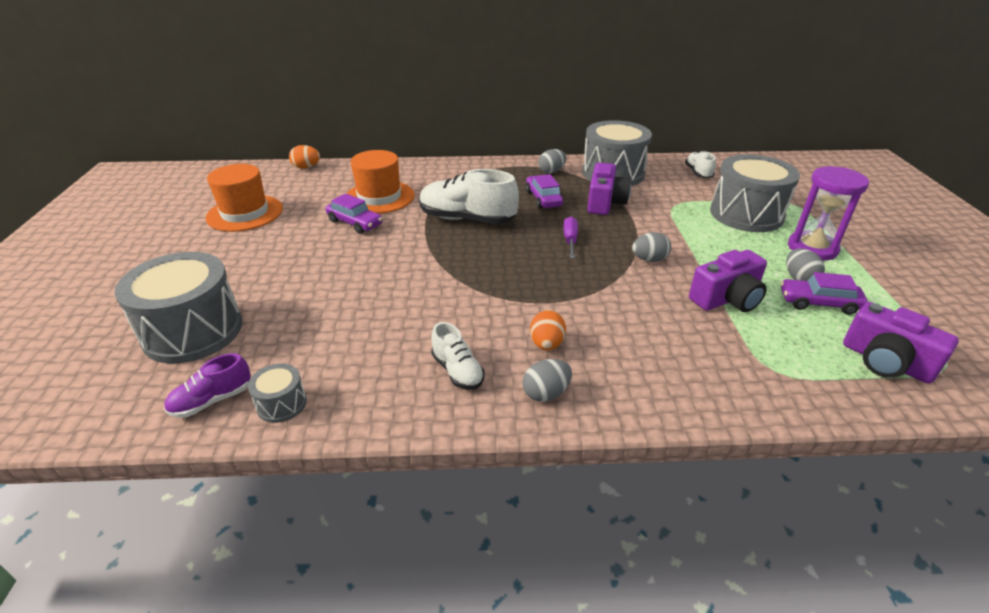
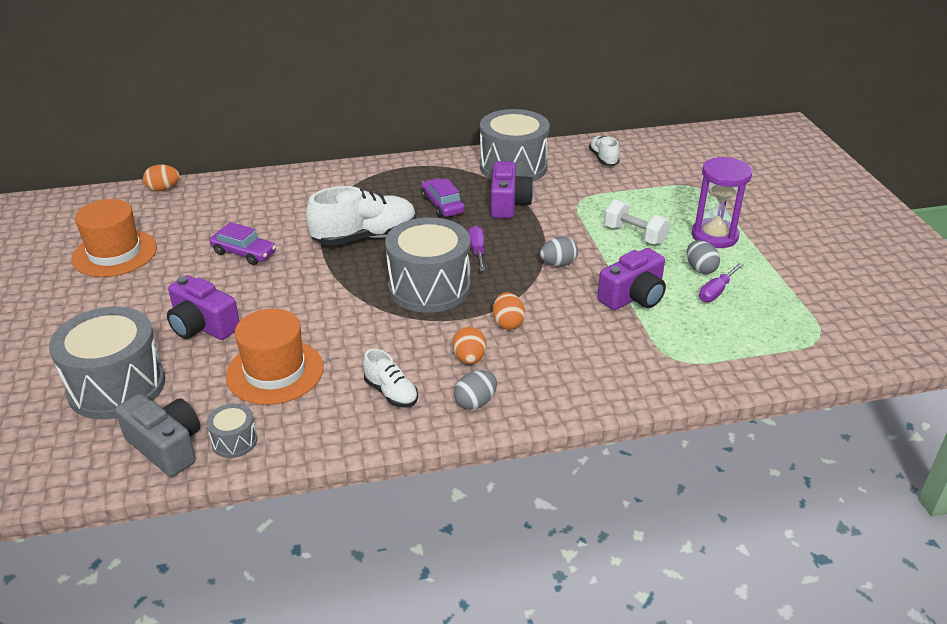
camera: 10 degrees left, 0 degrees up
purple shoe [164,353,251,418] -> grey camera [115,394,200,477]
orange hat [346,150,415,214] -> orange hat moved to [226,309,324,405]
white shoe [419,169,519,224] -> white shoe turned 150 degrees clockwise [306,186,416,246]
grey egg [538,149,566,173] -> none
grey drum [710,154,800,232] -> grey drum moved to [385,217,471,313]
purple car [781,272,868,315] -> purple screwdriver [699,263,744,302]
purple camera [843,302,959,383] -> purple camera moved to [167,275,240,340]
none -> orange egg [493,292,525,330]
none -> white dumbbell [604,199,670,245]

